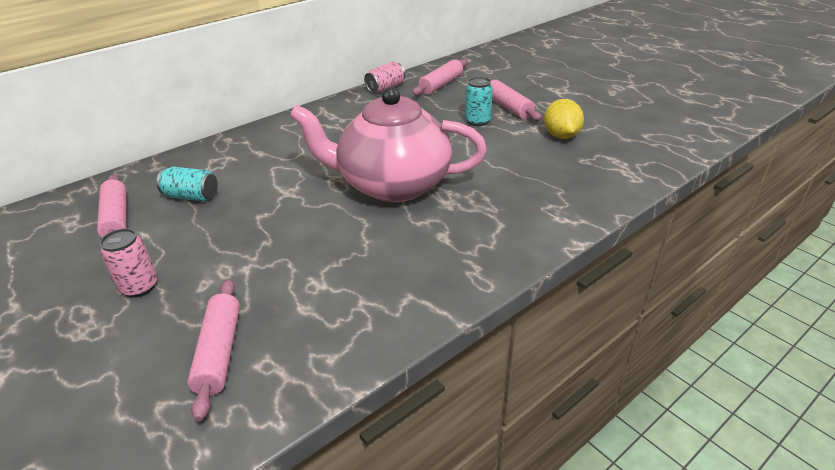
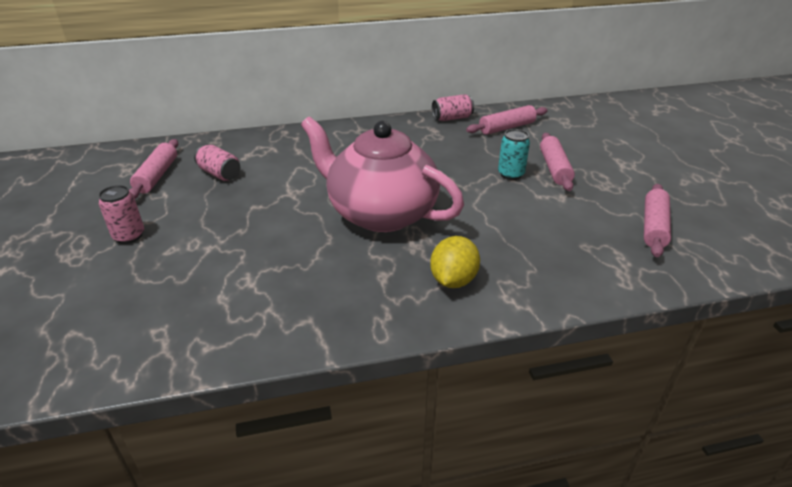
camera: 25 degrees right, 0 degrees up
turquoise can [157,167,218,202] -> pink can [194,144,240,181]
pink rolling pin [187,279,240,421] -> pink rolling pin moved to [644,184,671,257]
yellow lemon [544,99,584,139] -> yellow lemon moved to [430,236,480,288]

